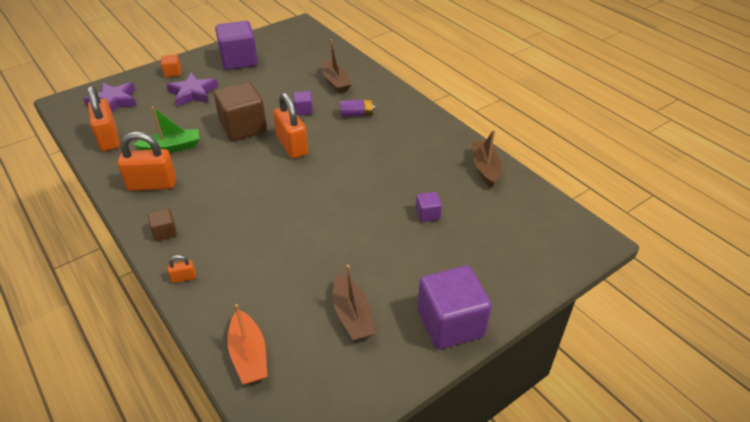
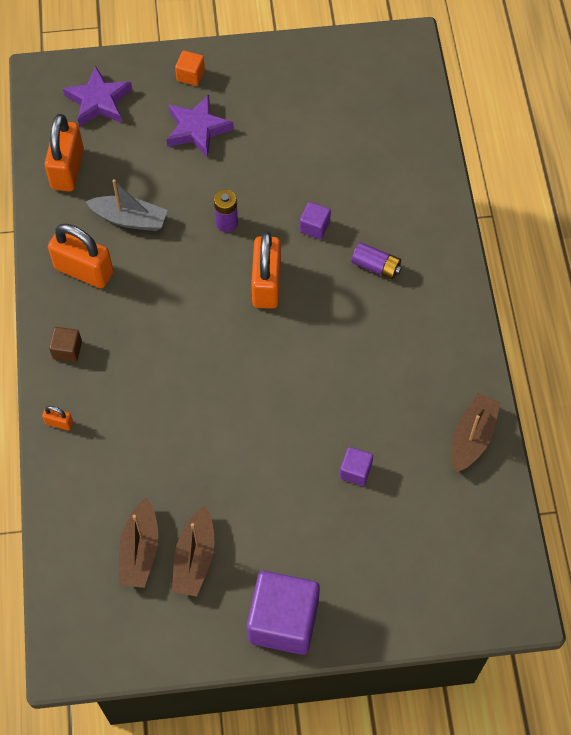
camera: 30 degrees right, 20 degrees up
green boat [133,106,199,153] -> grey boat [86,179,168,231]
brown cube [214,82,267,141] -> purple battery [214,190,238,232]
purple cube [215,21,258,70] -> none
orange boat [227,304,268,384] -> none
brown boat [322,39,352,93] -> brown boat moved to [119,497,158,588]

